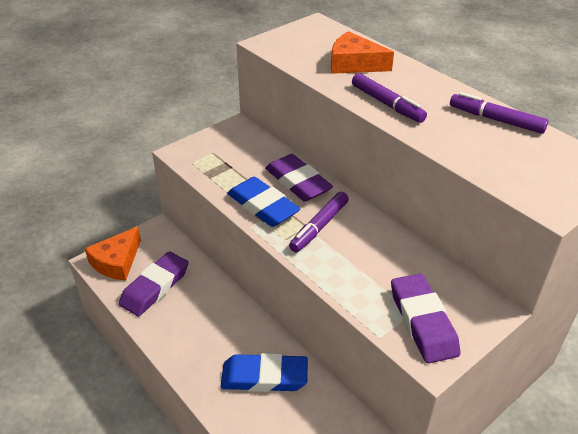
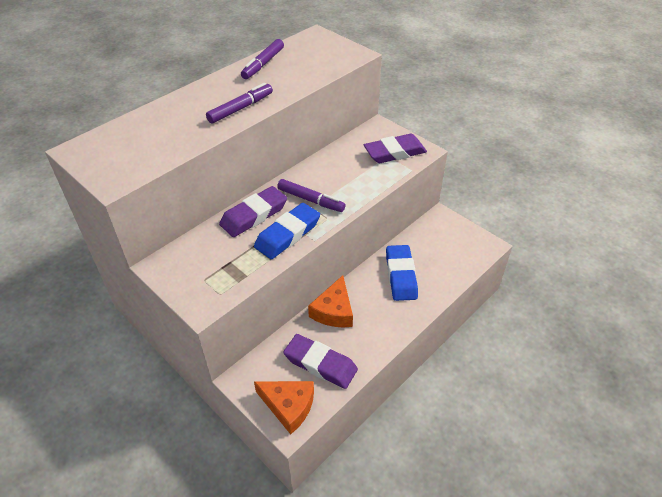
camera: 95 degrees left, 5 degrees up
orange cheese [331,31,394,74] -> orange cheese moved to [308,275,353,327]

